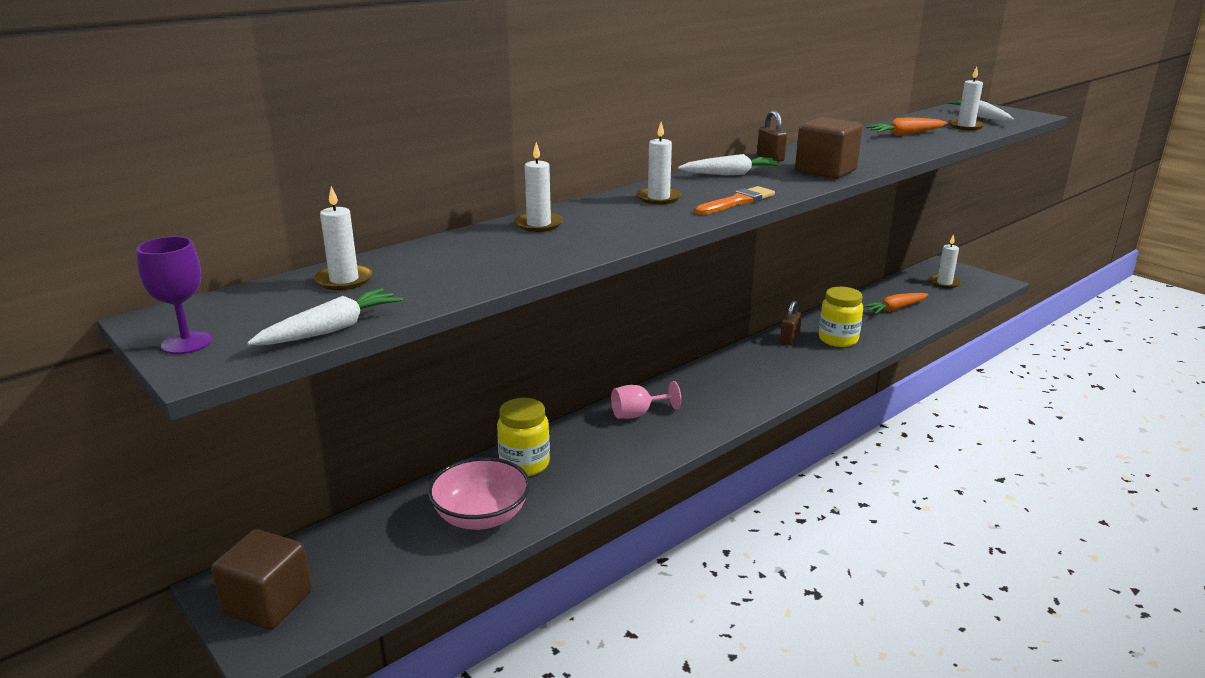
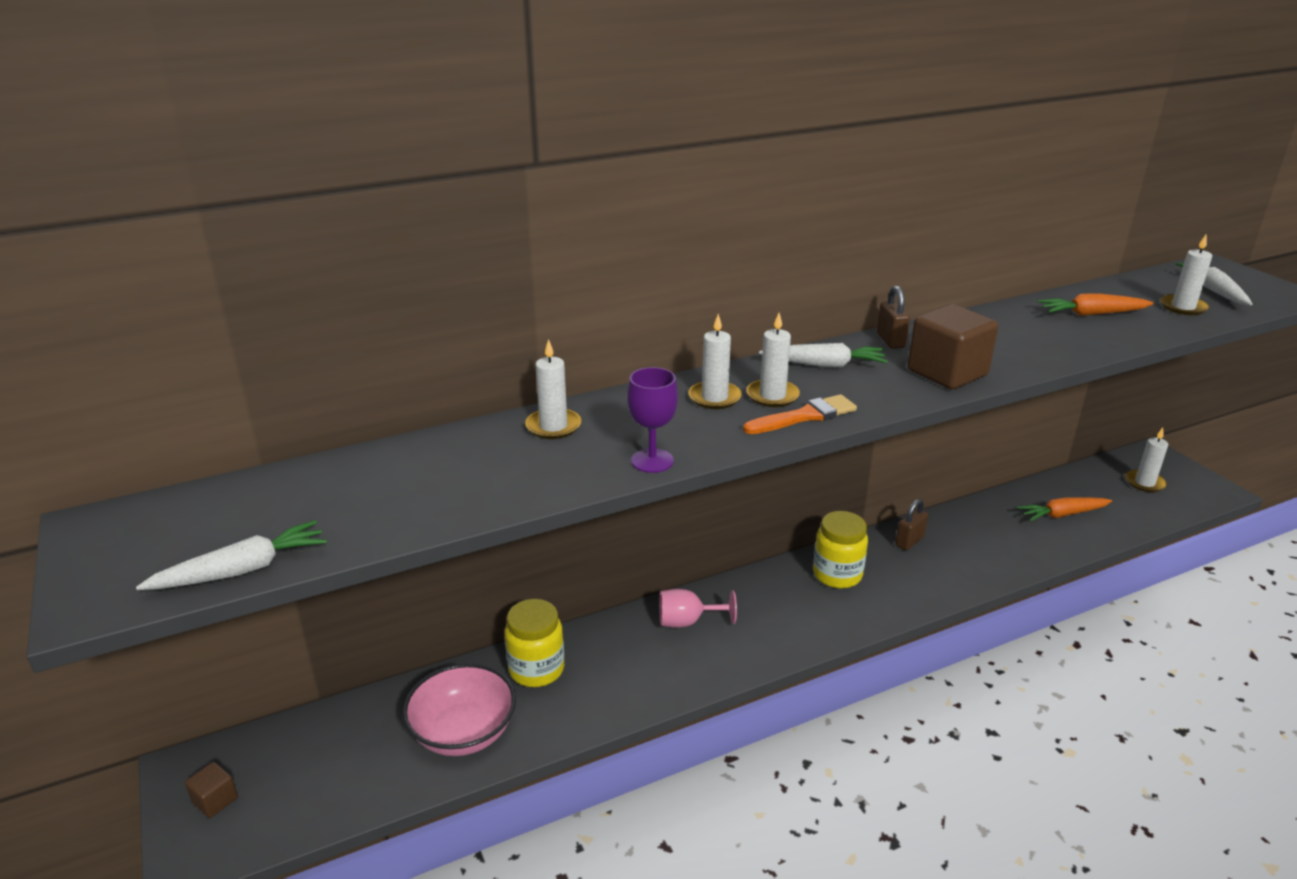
camera: 15 degrees right, 5 degrees up
purple goblet [136,236,212,354] -> purple goblet moved to [627,367,678,473]
brown cube [211,529,312,630] -> brown cube [185,762,238,818], size x0.50
white candle [314,186,373,290] -> white candle moved to [746,313,800,407]
yellow jar [819,287,863,347] -> yellow jar moved to [813,511,868,588]

